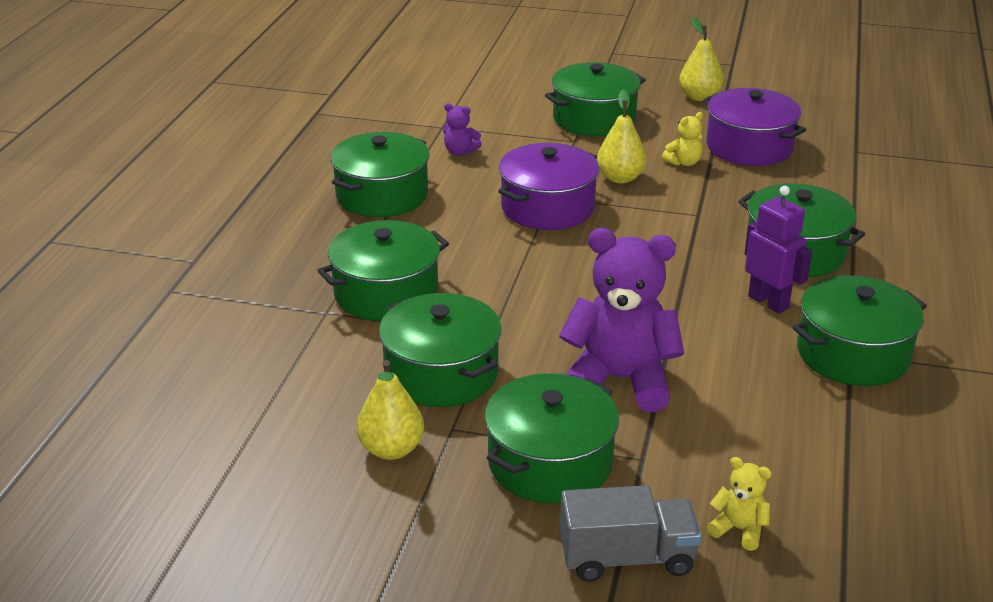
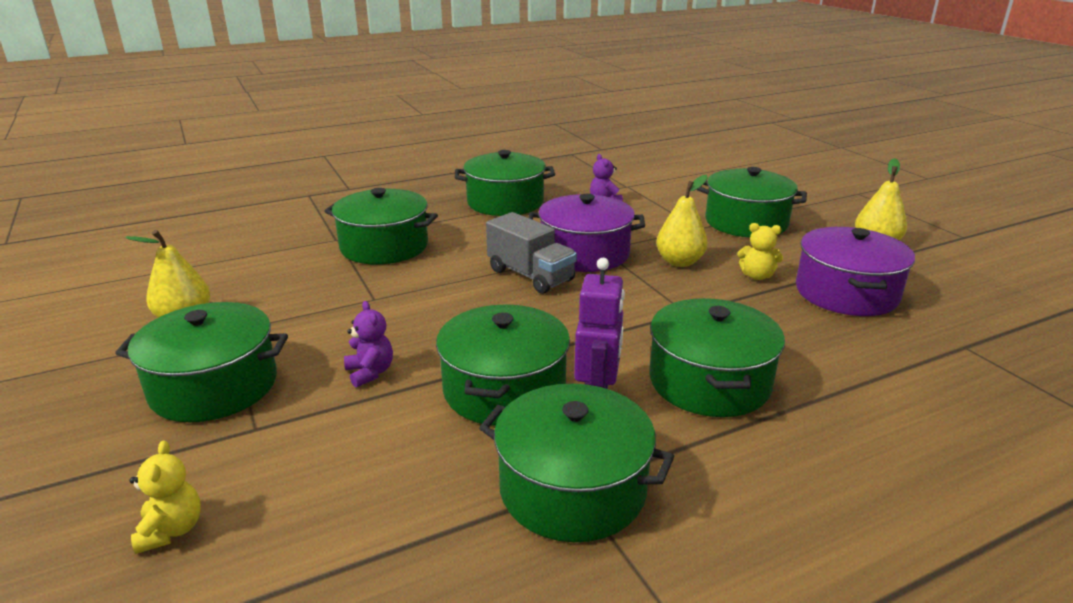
camera: 50 degrees right, 5 degrees down
green pot [379,293,501,407] -> green pot moved to [436,304,570,426]
purple teddy bear [559,228,684,412] -> purple teddy bear [344,301,393,387], size x0.44
grey truck [560,485,702,582] -> grey truck moved to [486,212,577,294]

